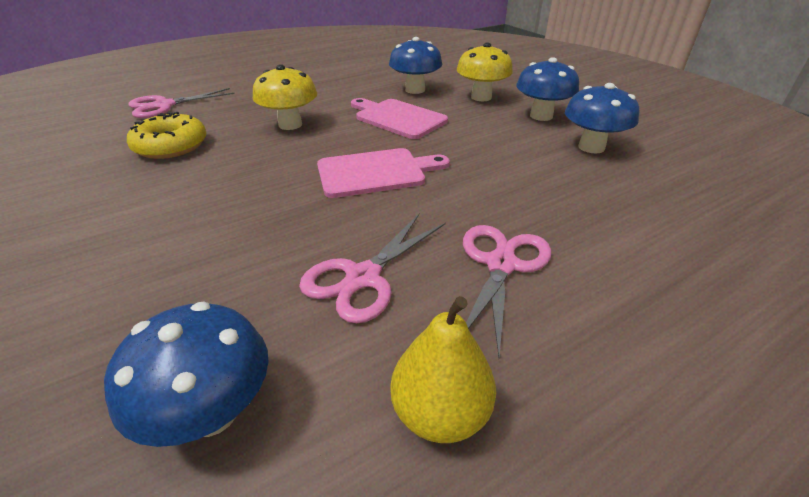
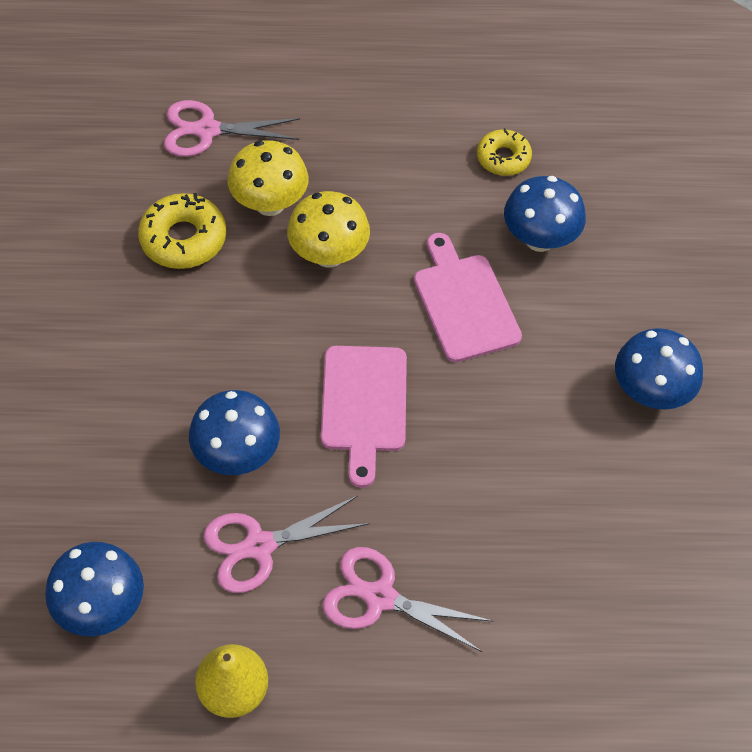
camera: 30 degrees right, 20 degrees up
pink cutting board [317,148,450,198] -> pink cutting board turned 75 degrees clockwise [321,346,407,488]
yellow mushroom [457,43,513,101] -> yellow mushroom moved to [227,140,309,216]
pink scissors [463,225,551,357] -> pink scissors turned 120 degrees counterclockwise [323,547,493,652]
blue mushroom [565,83,639,153] -> blue mushroom moved to [189,390,280,475]
none -> yellow donut [477,128,532,176]

